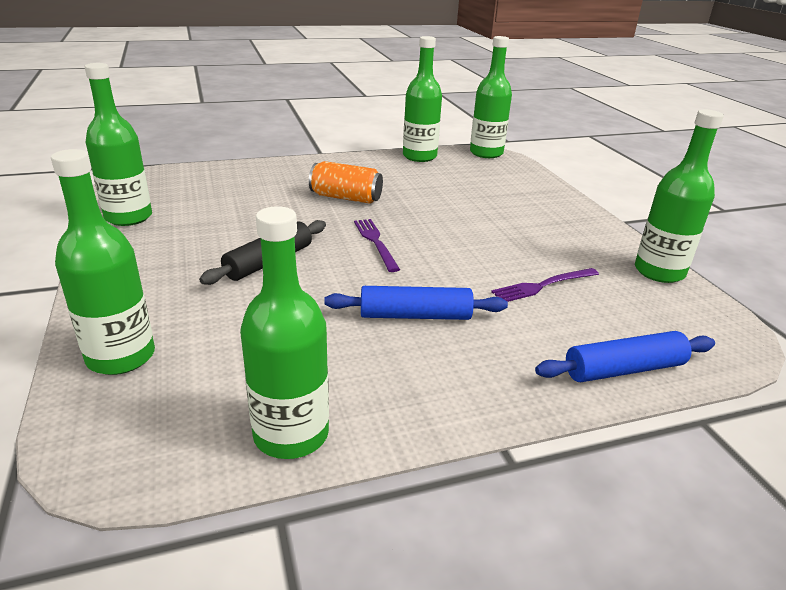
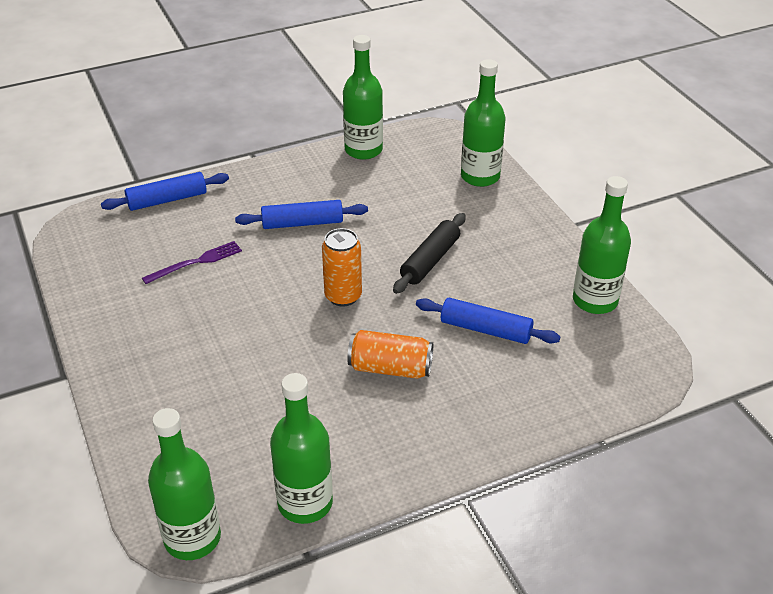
camera: 175 degrees right, 10 degrees up
purple fork [354,219,400,272] -> orange can [322,228,362,307]
green bottle [635,110,724,283] -> none
none -> blue rolling pin [416,298,560,344]

